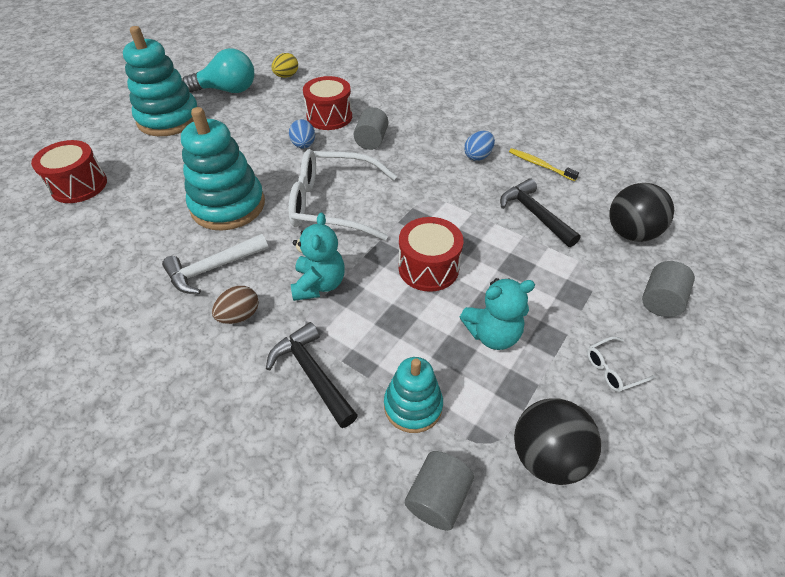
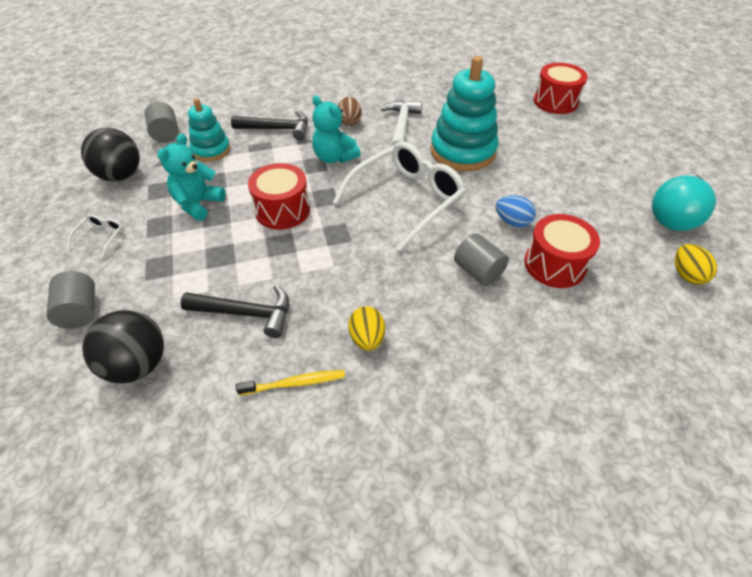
camera: 130 degrees right, 0 degrees up
turquoise stacking toy [123,26,197,136] -> none
blue egg [464,131,495,161] -> yellow egg [348,306,385,351]

